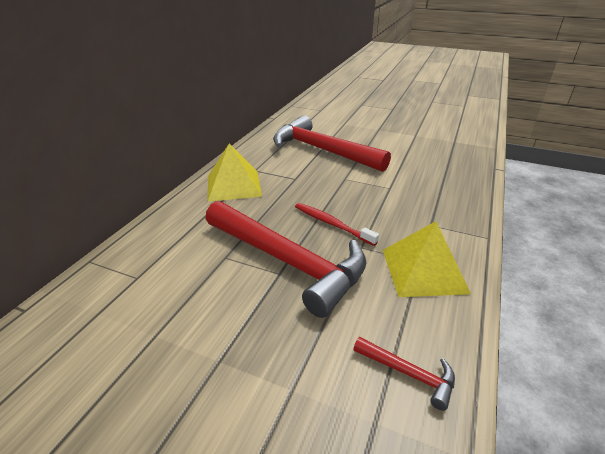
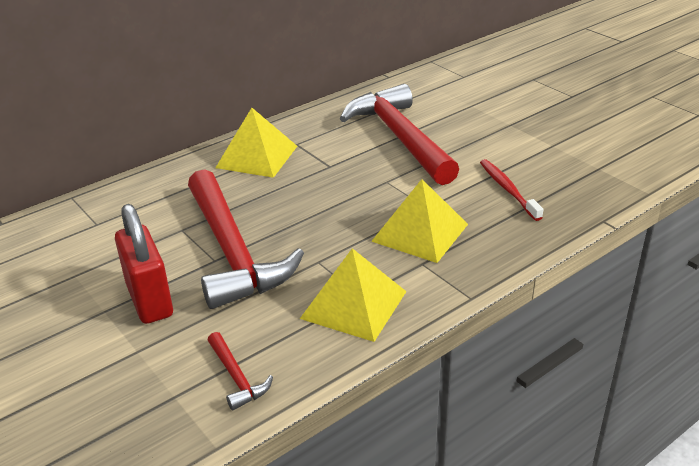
camera: 30 degrees right, 0 degrees up
red toothbrush [295,203,379,246] -> red toothbrush moved to [480,159,543,221]
none -> red padlock [115,204,173,324]
none -> yellow pyramid [371,179,468,263]

